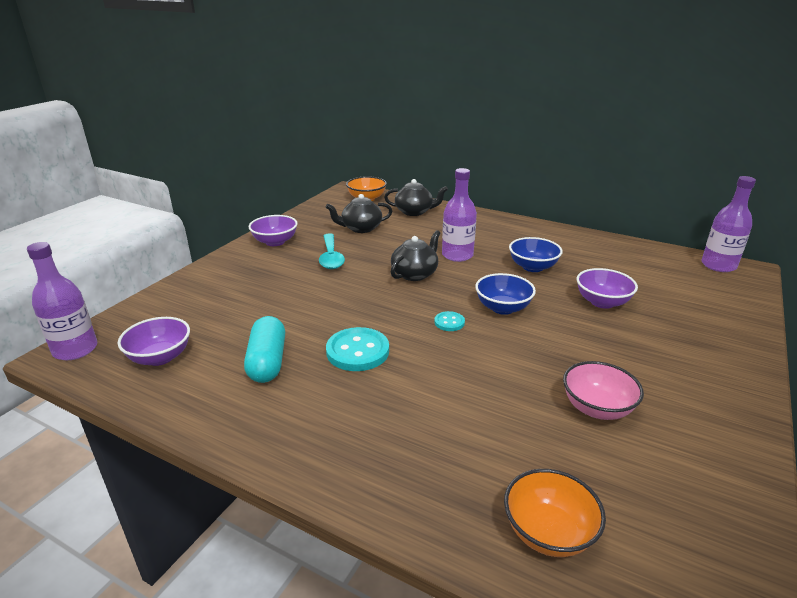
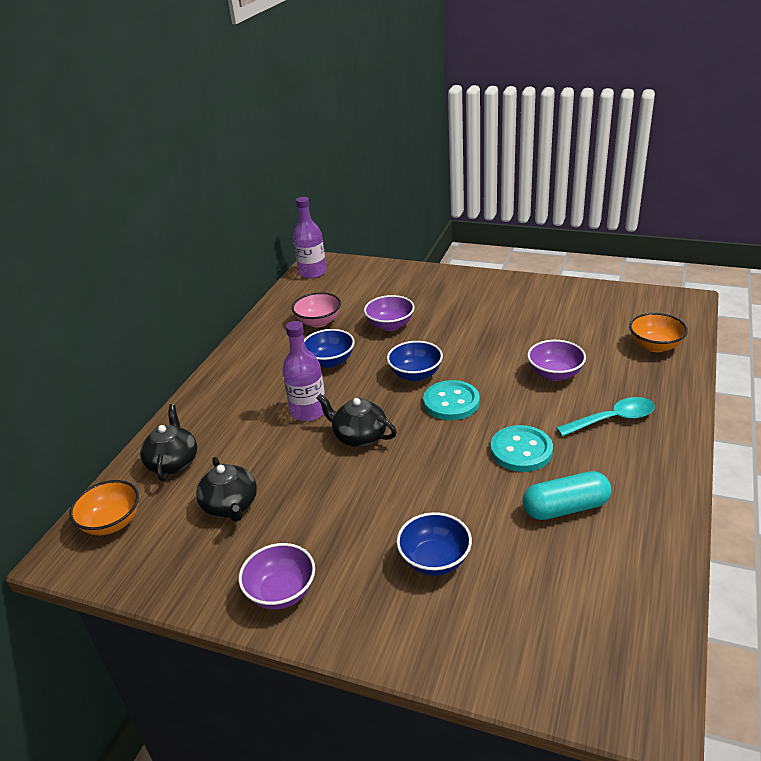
camera: 95 degrees left, 5 degrees up
purple bottle [27,242,97,360] -> none
purple bowl [118,317,190,366] -> purple bowl moved to [527,340,586,381]
turquoise spoon [319,233,345,269] -> turquoise spoon moved to [556,397,655,436]
turquoise button [434,311,465,331] -> turquoise button [423,380,480,420], size x1.93
pink bowl [563,361,644,420] -> pink bowl moved to [292,292,341,328]
none -> blue bowl [397,512,472,576]

